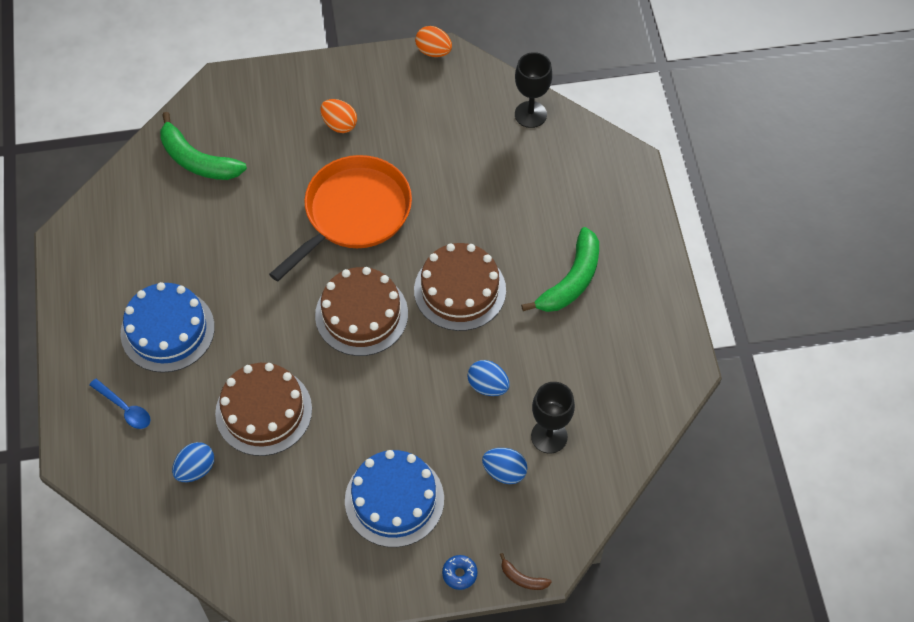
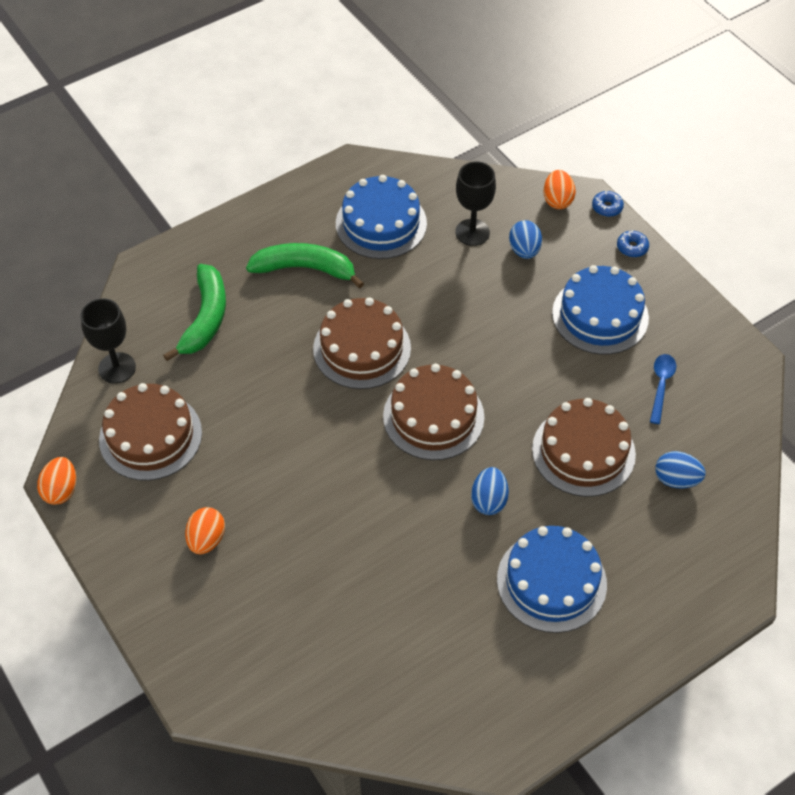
camera: 115 degrees left, 5 degrees down
blue spoon [89,379,151,429] -> blue spoon moved to [650,354,676,424]
green banana [160,112,247,180] -> green banana moved to [163,264,226,361]
orange pan [269,155,412,282] -> none
blue egg [467,360,509,396] -> blue egg moved to [471,467,509,515]
brown banana [500,553,552,590] -> blue donut [592,191,624,217]
none -> brown cake [99,383,202,481]
none -> blue cake [336,175,427,259]
none -> orange egg [543,170,576,209]

